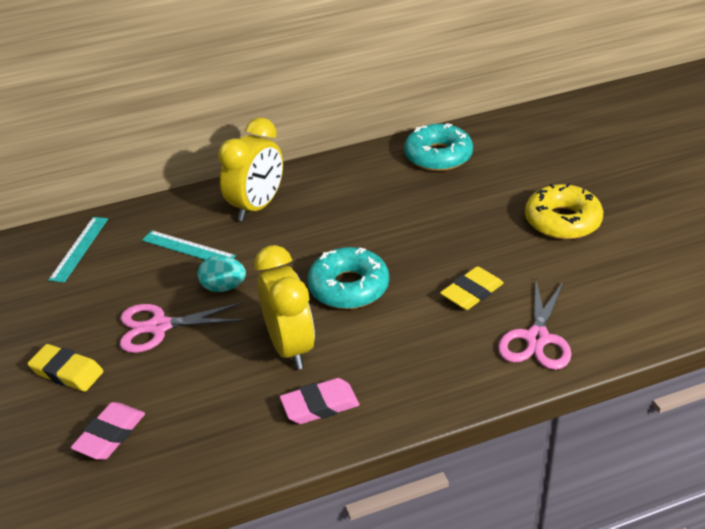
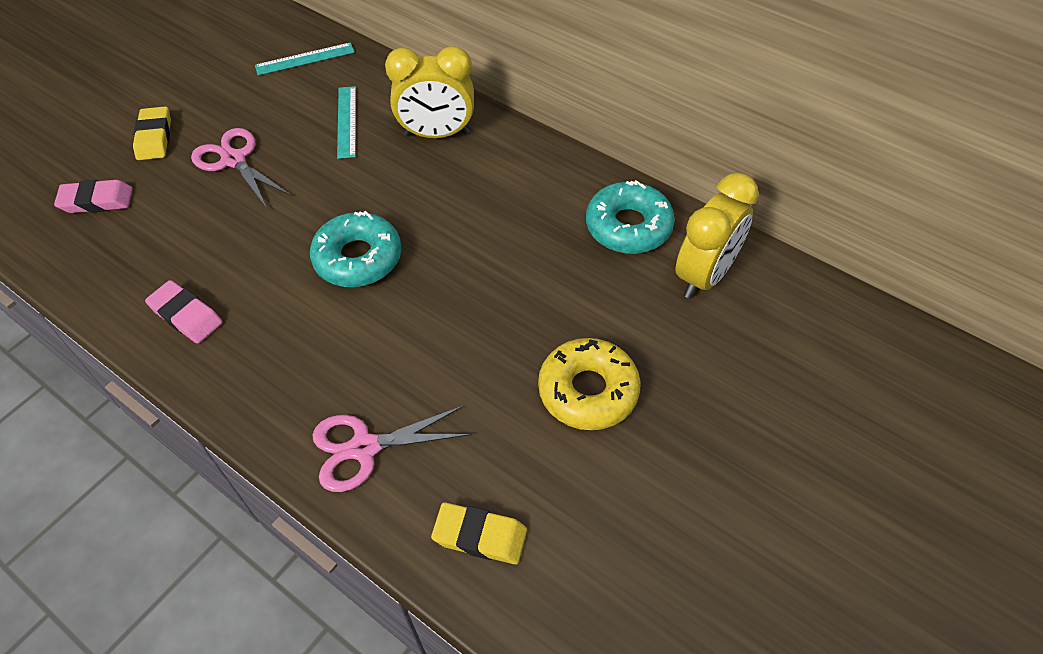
camera: 55 degrees right, 15 degrees up
turquoise egg [197,256,246,292] -> none
yellow clock [254,245,315,370] -> yellow clock moved to [676,173,759,299]
yellow eraser [440,266,504,310] -> yellow eraser moved to [431,502,527,564]

